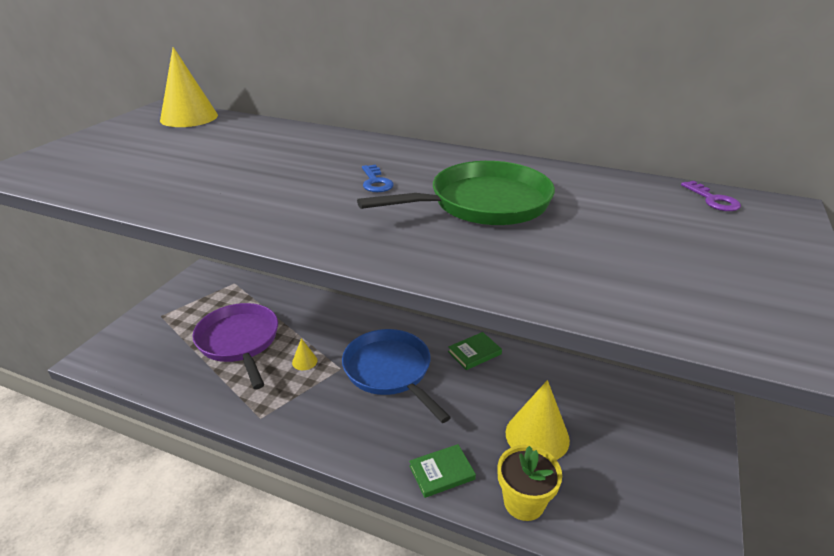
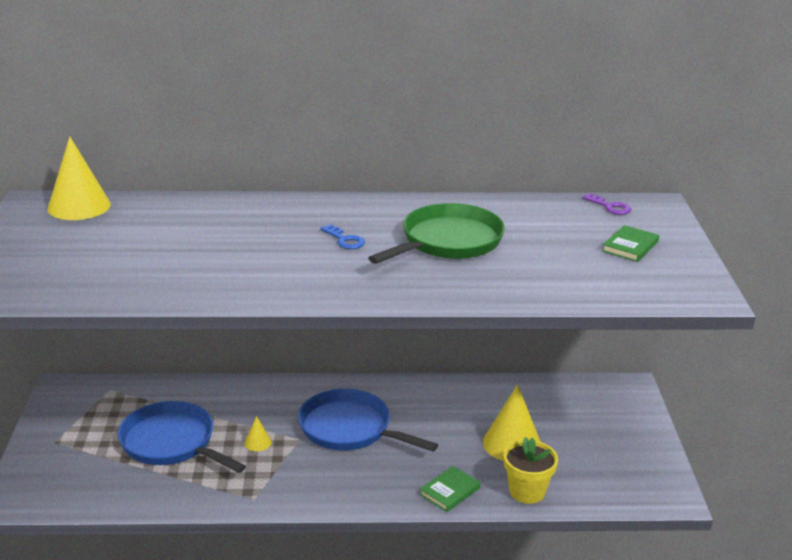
camera: 25 degrees left, 5 degrees down
purple pan [192,303,278,389] -> blue pan [118,401,246,473]
green book [448,332,502,370] -> green book moved to [602,225,659,262]

